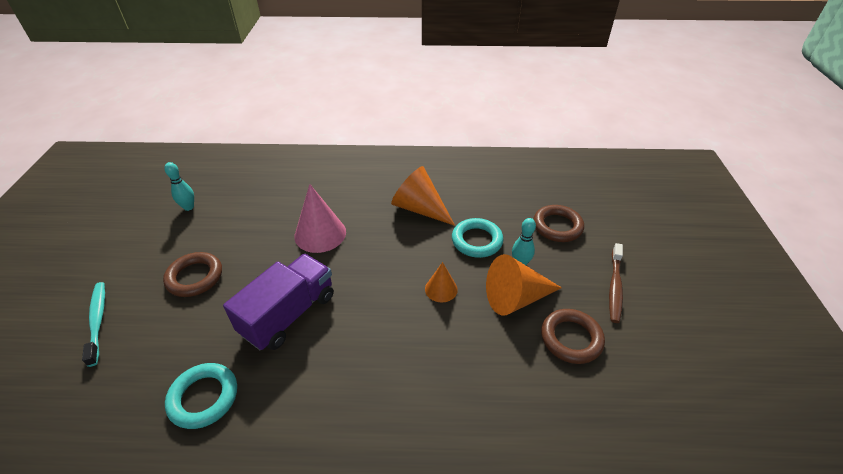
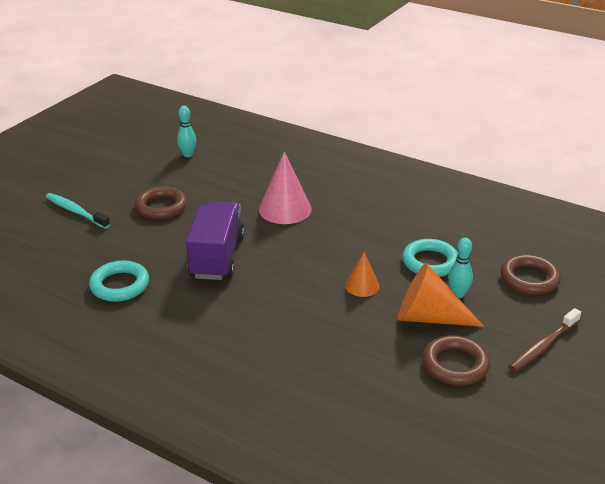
camera: 30 degrees right, 10 degrees down
turquoise toothbrush [82,282,105,367] -> turquoise toothbrush turned 60 degrees counterclockwise [46,193,110,229]
purple truck [223,254,334,350] -> purple truck turned 60 degrees counterclockwise [186,201,245,280]
orange cone [391,166,455,226] -> none

